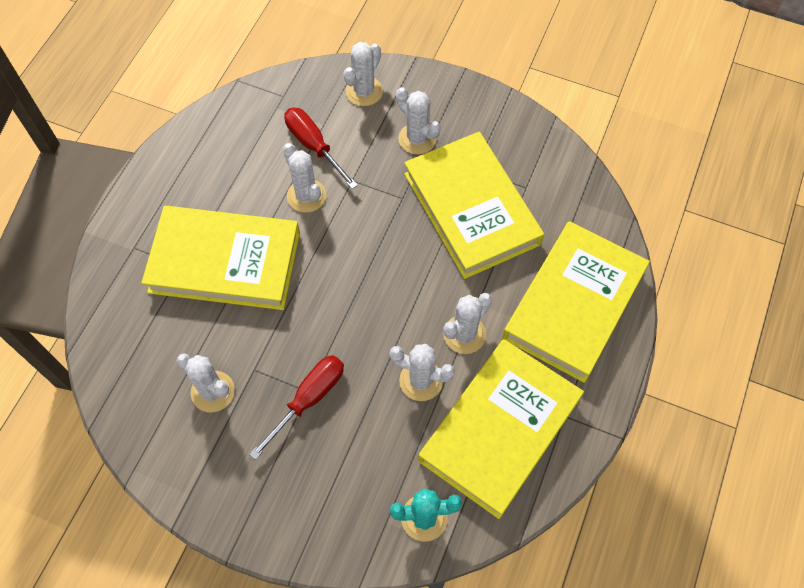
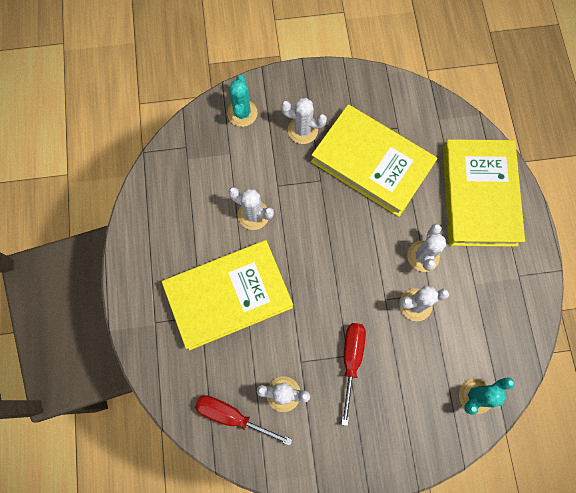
camera: 30 degrees left, 10 degrees up
red screwdriver [284,108,358,189] -> red screwdriver moved to [195,395,292,446]
white cactus [344,42,383,106] -> turquoise cactus [227,75,258,127]
yellow book [418,339,584,519] -> none

